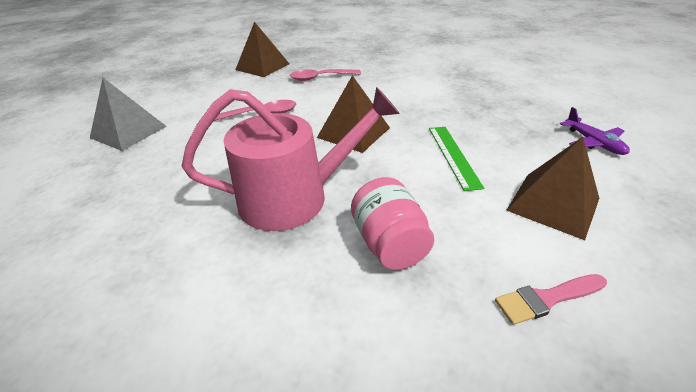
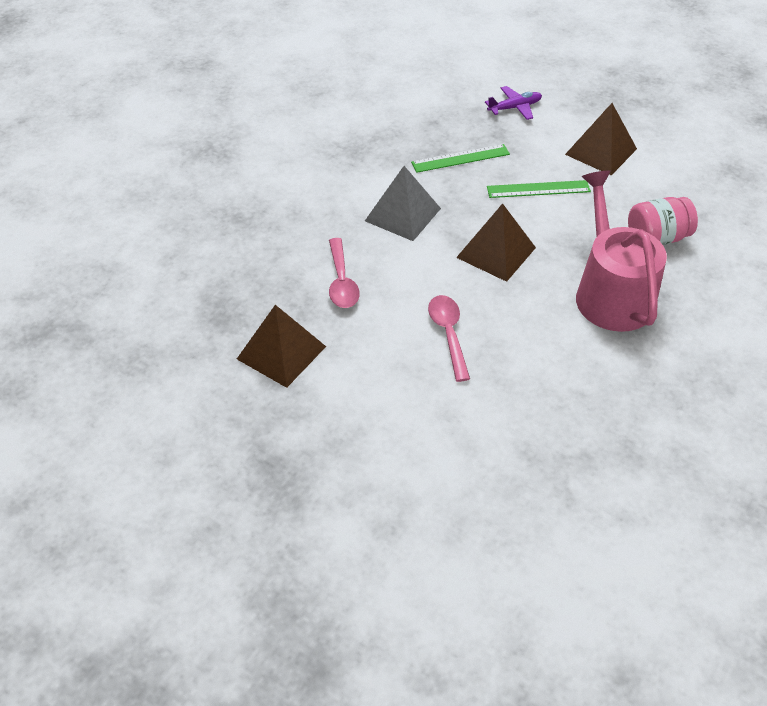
camera: 90 degrees left, 10 degrees up
grey pyramid [90,78,167,151] -> grey pyramid moved to [365,166,441,241]
pink brush [495,274,607,325] -> none
none -> green ruler [411,144,510,173]

